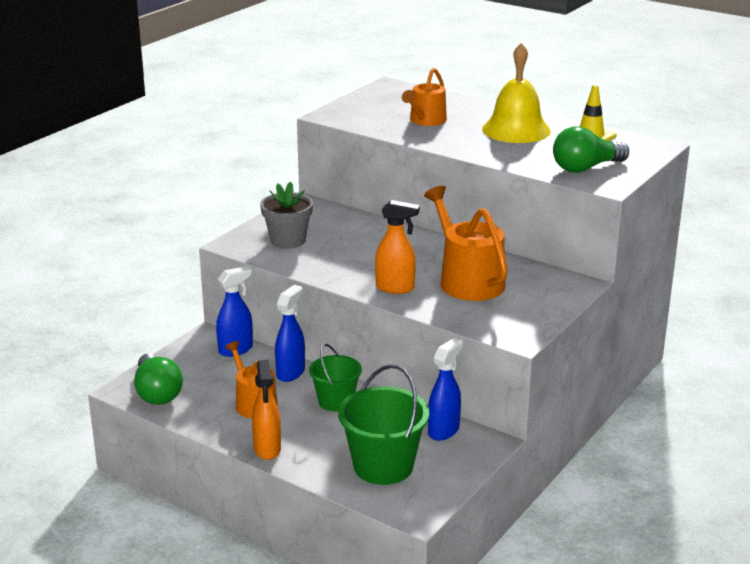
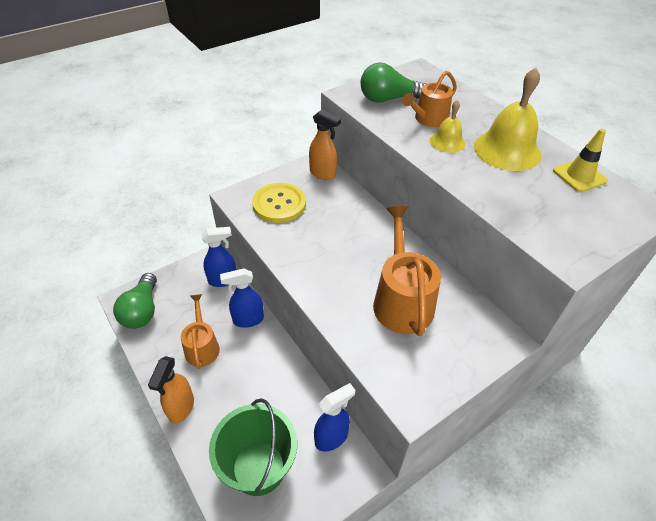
camera: 20 degrees right, 20 degrees up
grey flower pot [260,182,313,249] -> yellow button [252,183,306,223]
blue spray bottle [275,285,305,382] -> blue spray bottle turned 150 degrees counterclockwise [220,268,264,328]
green bucket [309,344,362,412] -> none
orange spray bottle [375,200,419,294] -> orange spray bottle moved to [309,110,341,180]
green light bulb [553,126,629,173] -> green light bulb moved to [360,63,426,103]
none -> yellow bell [430,100,465,153]

